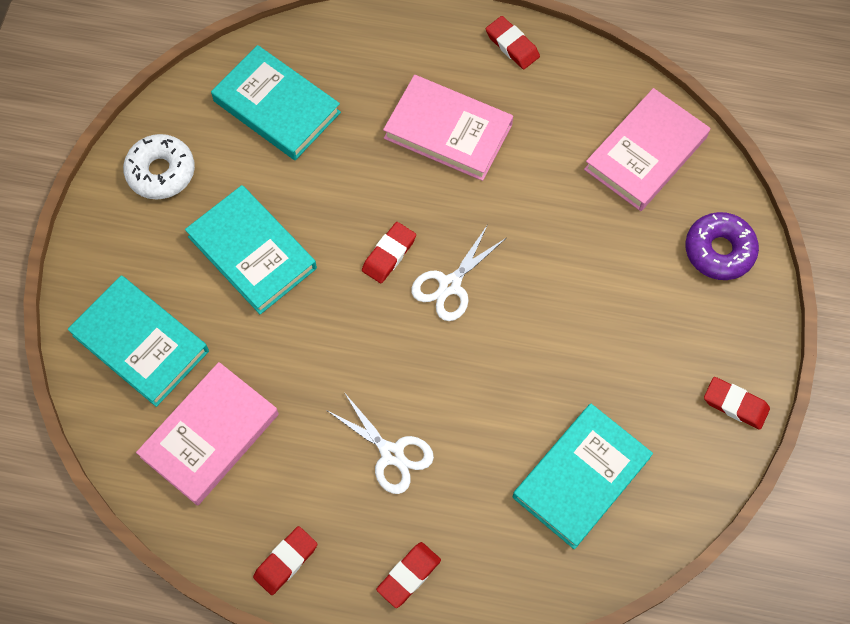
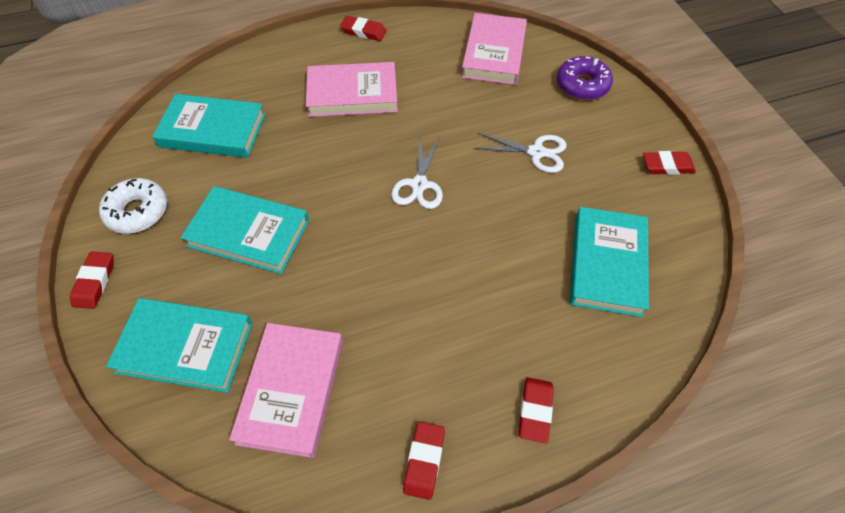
camera: 30 degrees left, 10 degrees down
white scissors [328,392,434,494] -> white scissors moved to [474,133,567,173]
red eraser [362,222,416,283] -> red eraser moved to [70,251,114,309]

